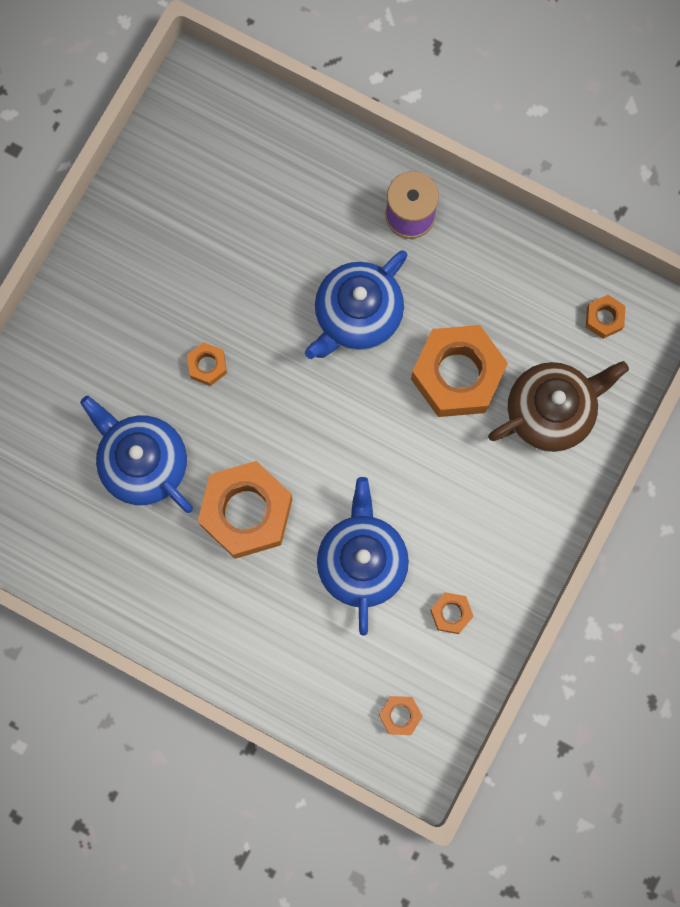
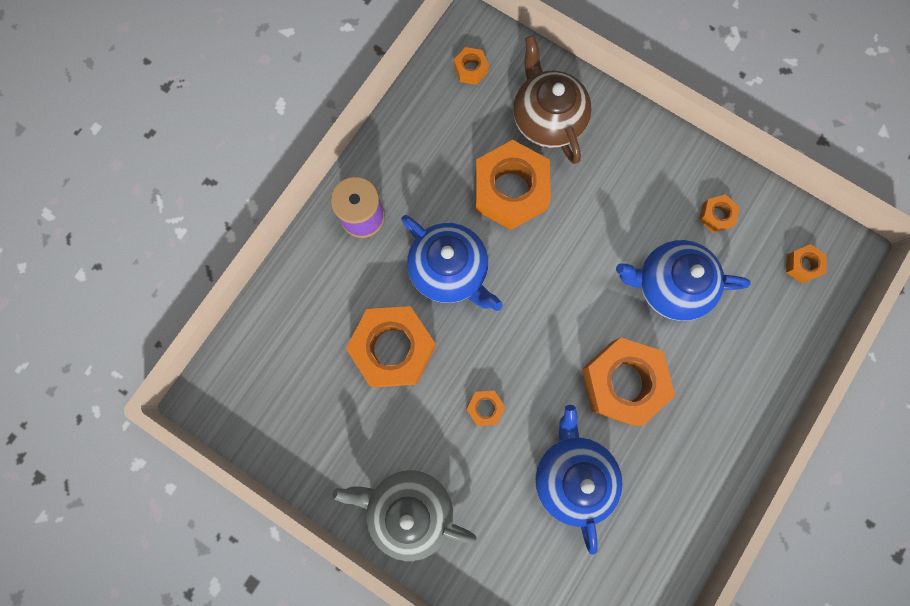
camera: 85 degrees left, 0 degrees up
blue teapot [80,396,193,513] -> blue teapot turned 120 degrees clockwise [535,405,623,555]
none -> grey teapot [332,470,477,561]
none -> orange nut [346,306,436,387]

